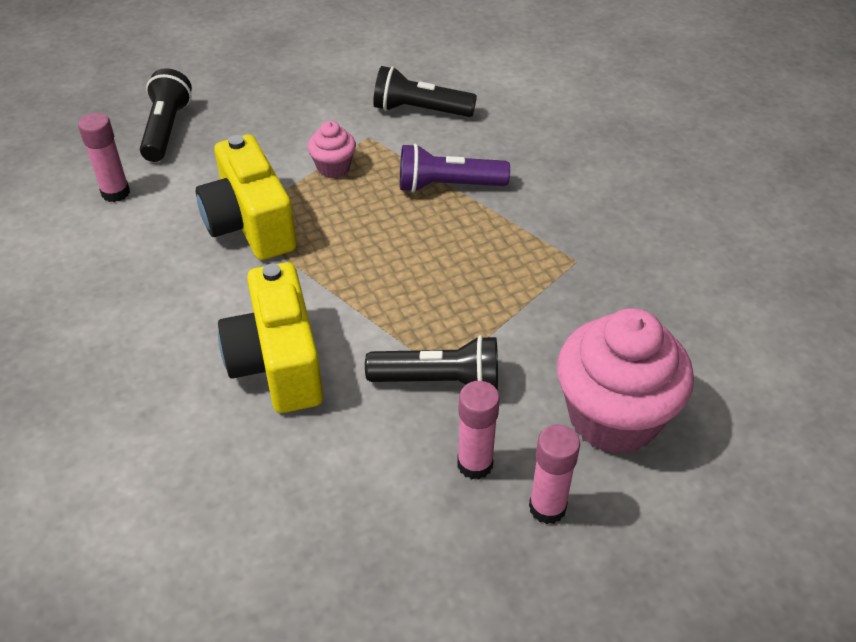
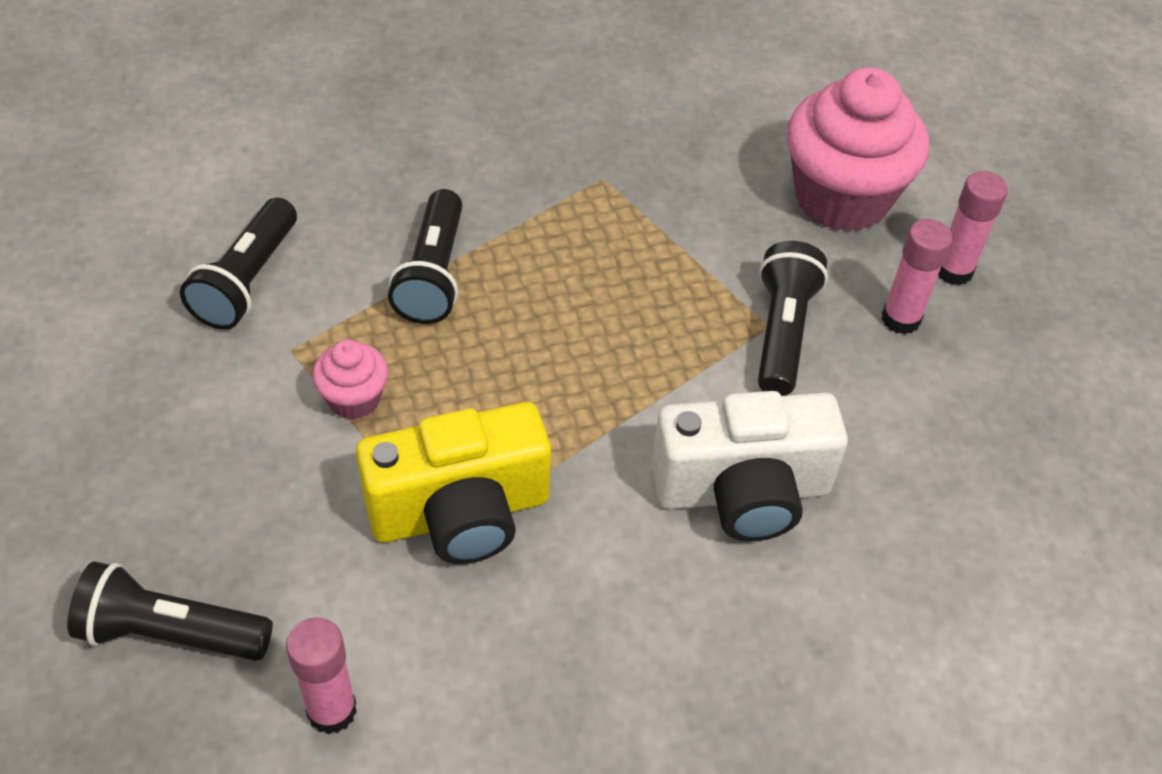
camera: 85 degrees left, 5 degrees up
yellow camera [218,262,323,413] -> white camera [651,391,848,541]
purple flashlight [400,144,510,193] -> black flashlight [388,189,463,324]

